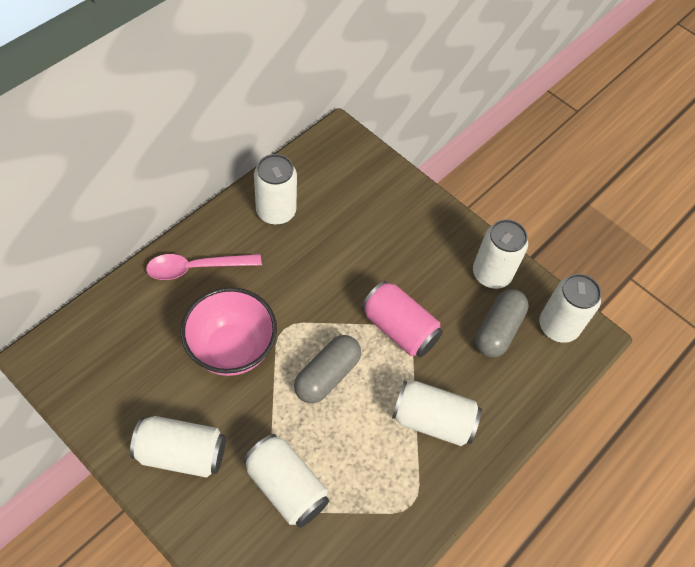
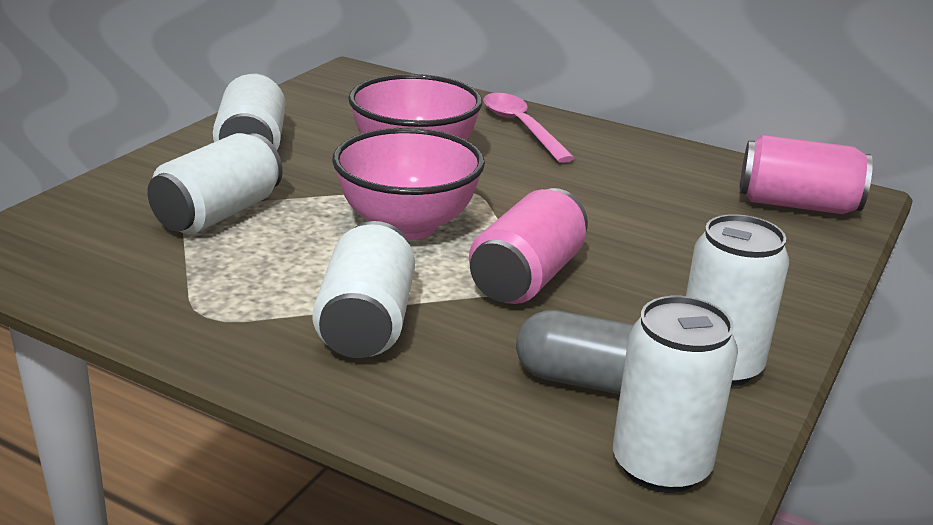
camera: 80 degrees right, 30 degrees down
white can [254,154,297,225] -> none
grey capsule [294,335,361,403] -> pink bowl [332,128,485,240]
none -> pink can [740,135,873,214]

